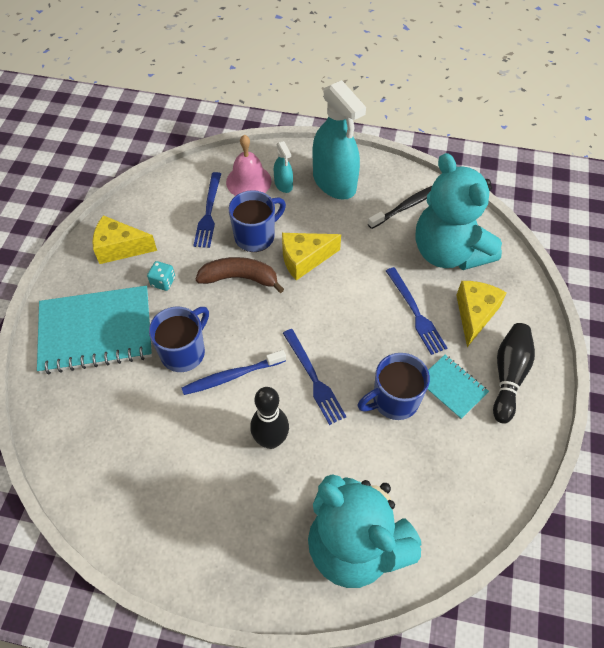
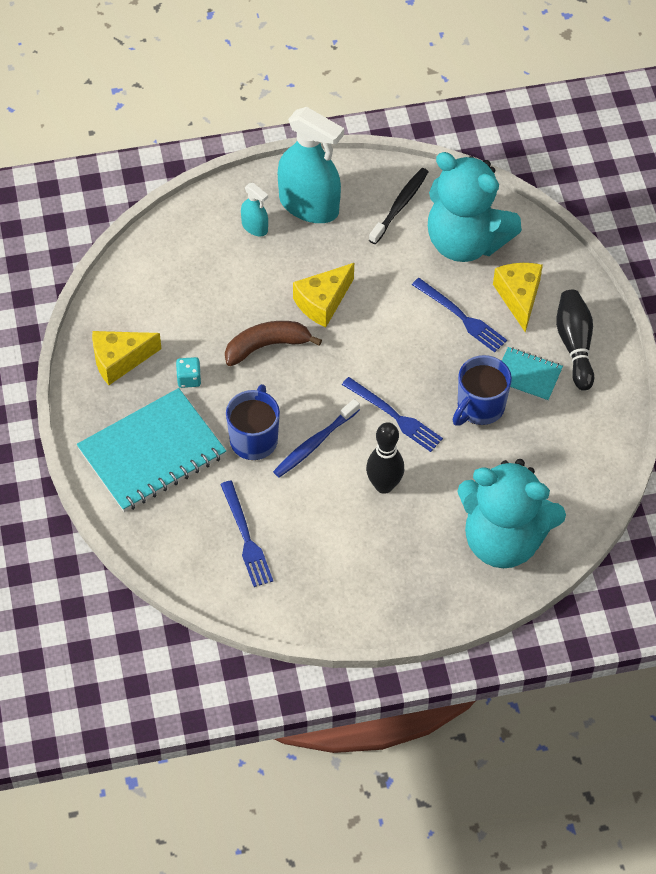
camera: 25 degrees left, 0 degrees up
blue fork [193,172,221,248] -> blue fork moved to [220,481,273,587]
pink bell [226,135,272,196] -> none
blue mug [229,190,286,252] -> none

